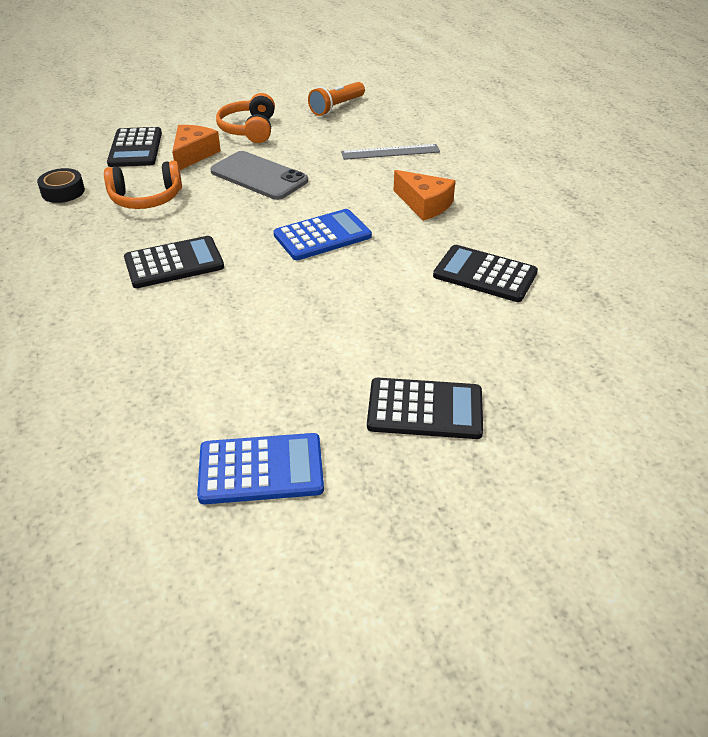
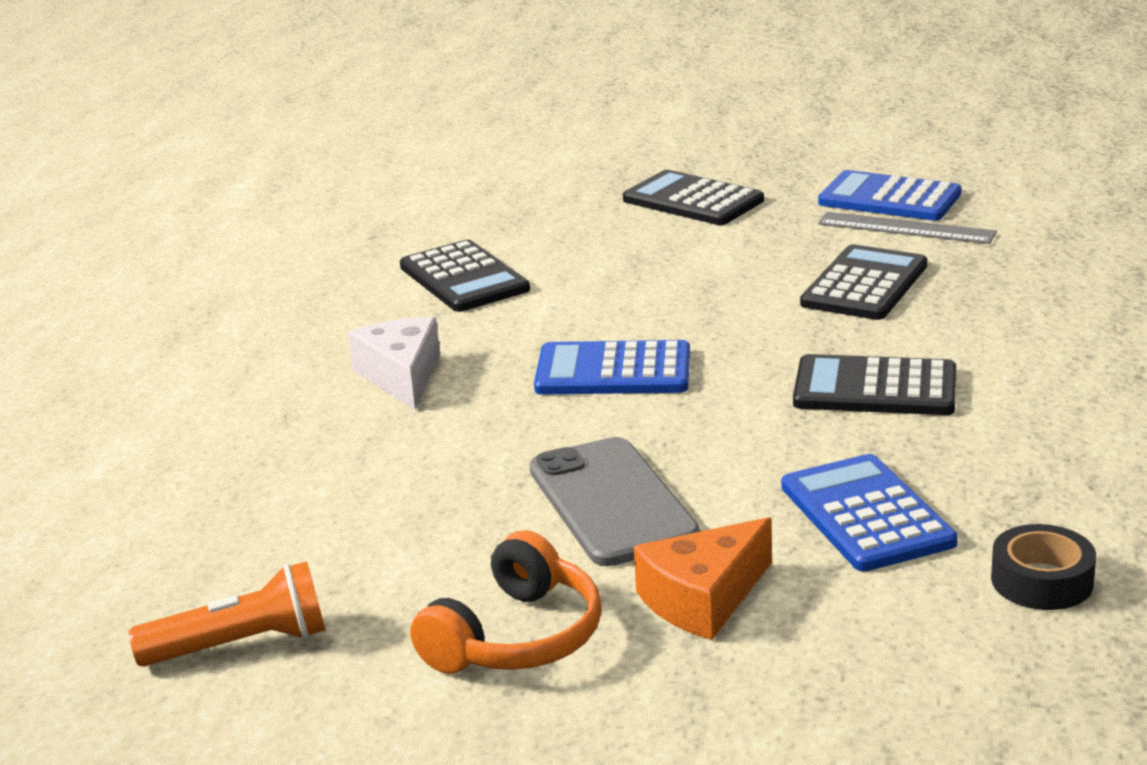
camera: 145 degrees left, 15 degrees down
orange headphones [104,161,182,209] -> blue calculator [781,454,958,572]
black calculator [107,127,162,167] -> black calculator moved to [800,244,927,320]
grey ruler [341,144,440,160] -> grey ruler moved to [818,212,997,244]
orange cheese [394,170,455,221] -> white cheese [348,317,440,410]

